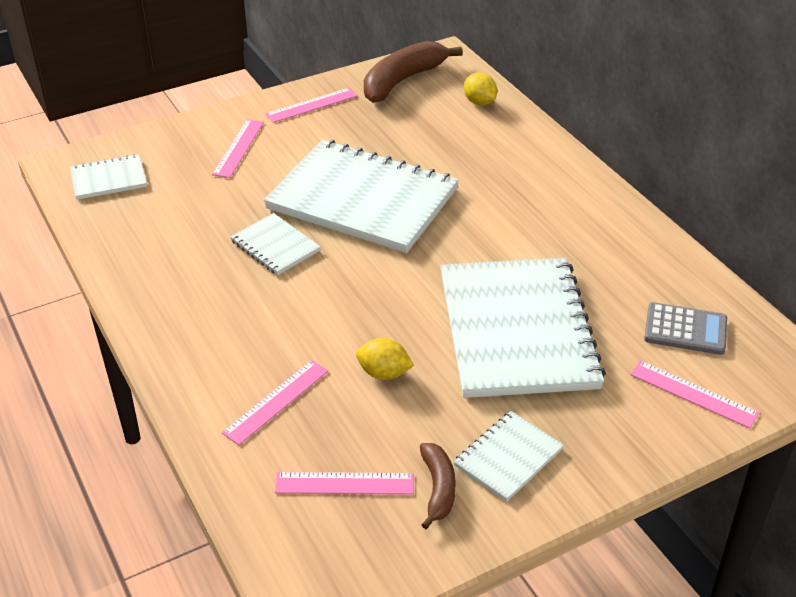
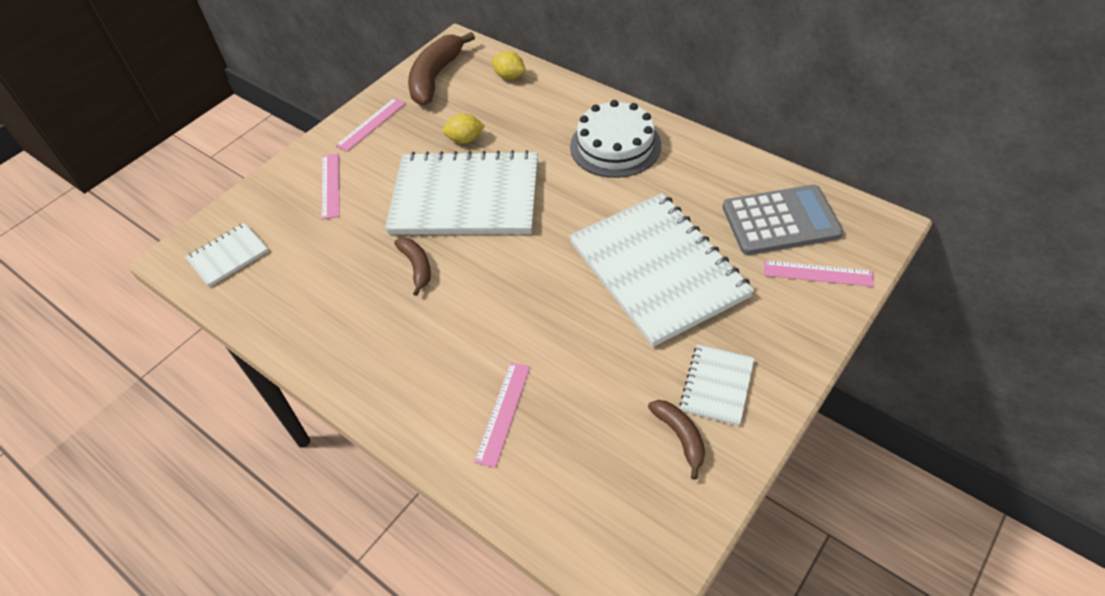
camera: 20 degrees left, 10 degrees up
white notebook [230,213,321,275] -> brown banana [394,238,431,296]
pink ruler [275,472,414,495] -> none
yellow lemon [356,338,414,380] -> yellow lemon moved to [443,113,485,143]
grey calculator [644,302,727,355] -> grey calculator [723,185,843,255], size x1.57
none -> white cake [570,100,661,178]

